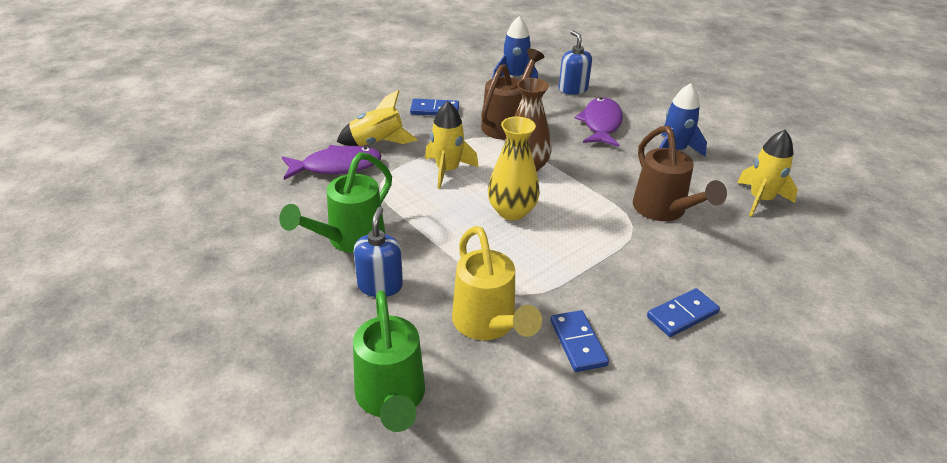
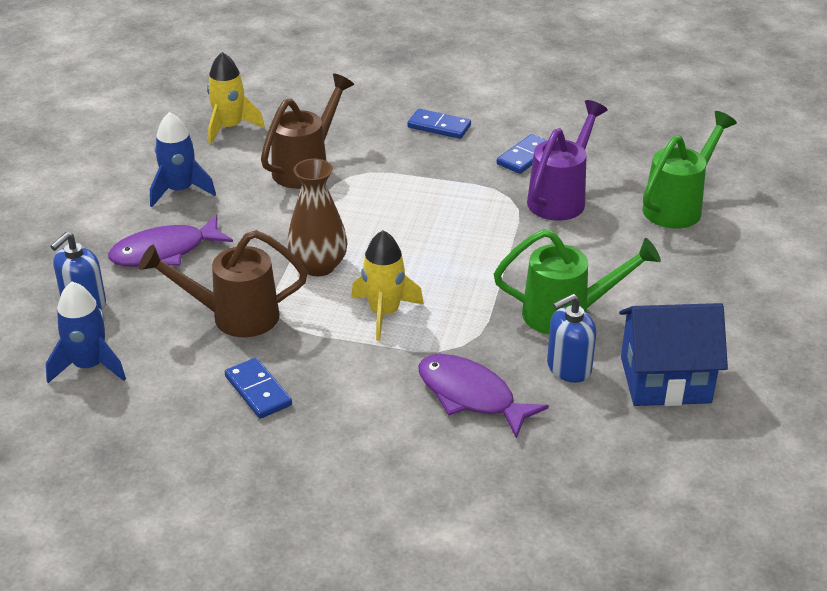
camera: 125 degrees left, 0 degrees up
yellow rocket [337,90,418,146] -> none
blue soap dispenser [354,207,403,297] -> blue soap dispenser moved to [547,294,596,383]
yellow watering can [452,226,542,340] -> purple watering can [527,100,608,220]
yellow vase [488,117,540,220] -> none
none -> blue house [619,303,728,406]

